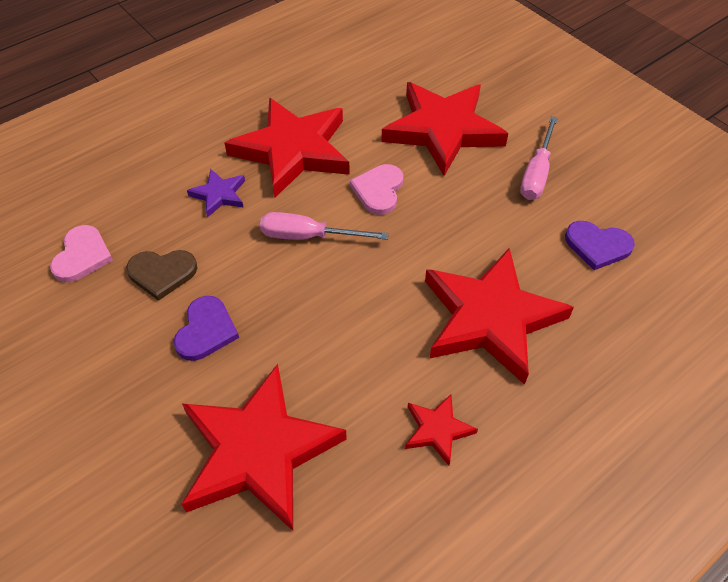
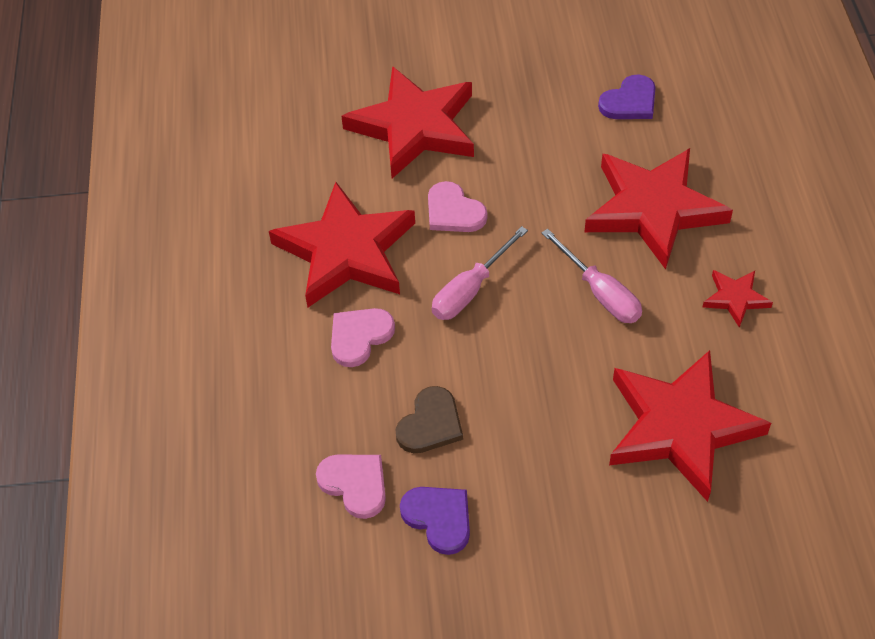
camera: 55 degrees left, 0 degrees up
purple heart [173,296,239,361] -> purple heart moved to [400,487,470,555]
purple star [187,169,245,217] -> pink heart [331,308,395,367]
pink screwdriver [520,116,558,200] -> pink screwdriver moved to [541,229,642,323]

